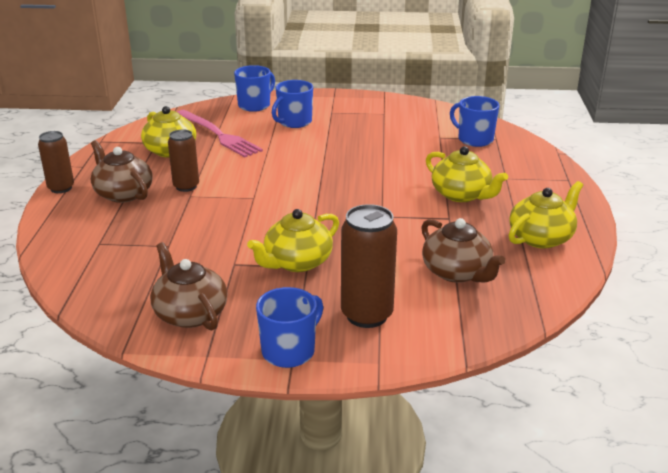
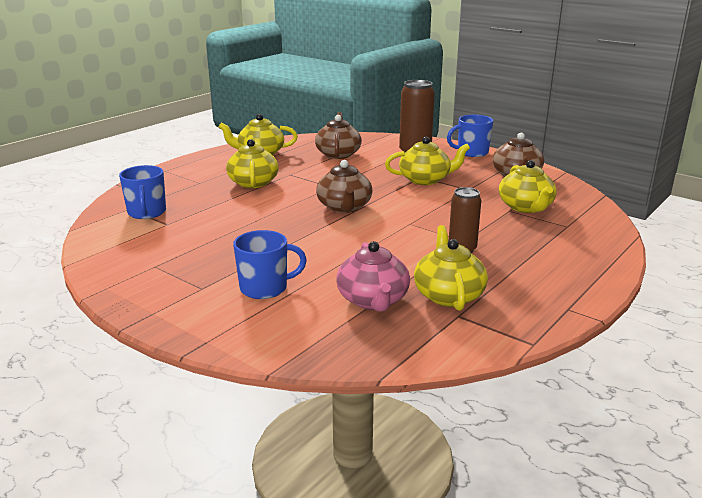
camera: 145 degrees left, 5 degrees down
brown can [38,131,74,193] -> none
brown teapot [91,140,152,203] -> brown teapot moved to [316,160,373,213]
pink fork [177,110,263,157] -> pink teapot [336,241,410,312]
blue mug [234,65,275,112] -> none
none -> yellow teapot [499,160,557,213]

